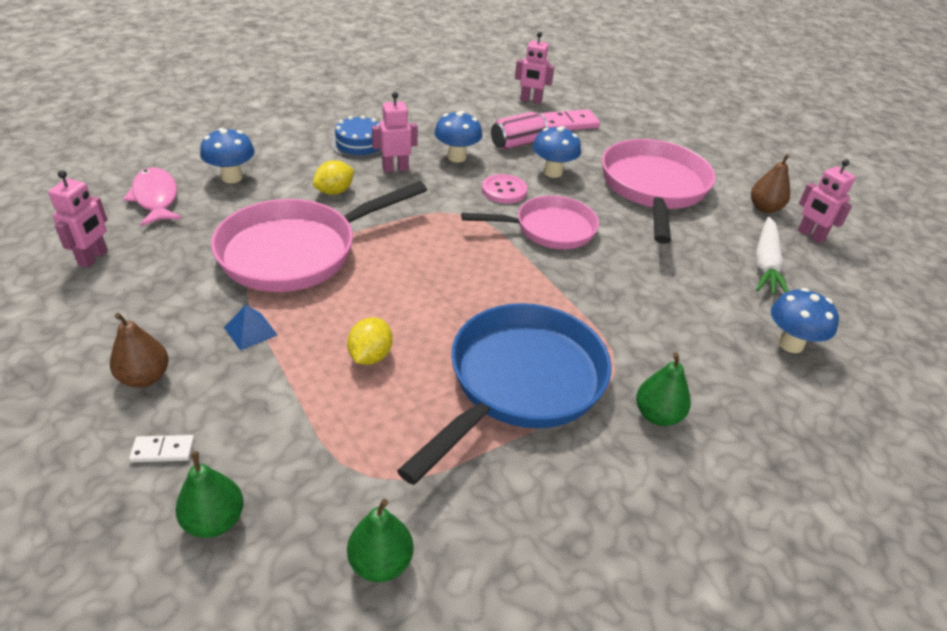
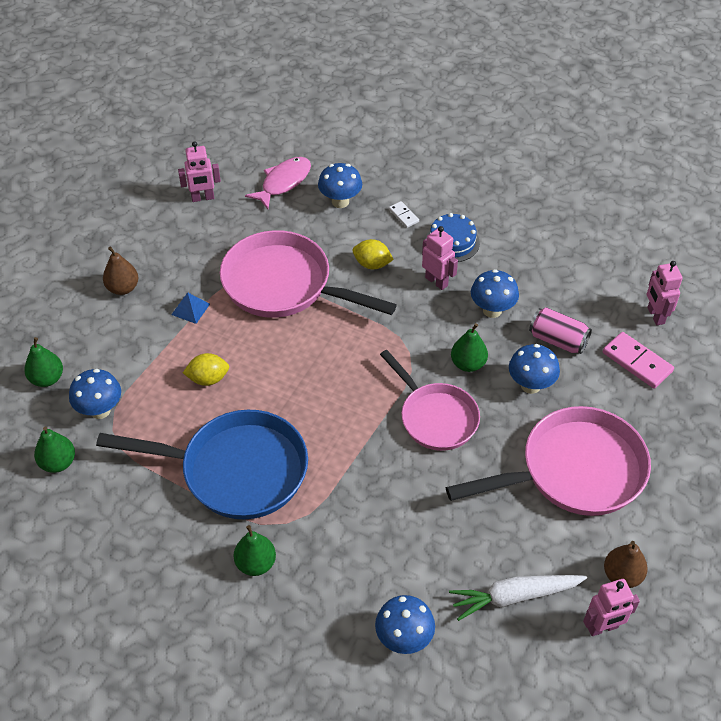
camera: 65 degrees right, 10 degrees up
white domino [129,435,195,462] -> white domino moved to [389,201,419,228]
pink button [482,174,528,204] -> green pear [451,323,488,372]
pink robot [798,159,856,243] -> pink robot turned 135 degrees counterclockwise [583,579,640,636]
none -> blue mushroom [69,369,121,419]

